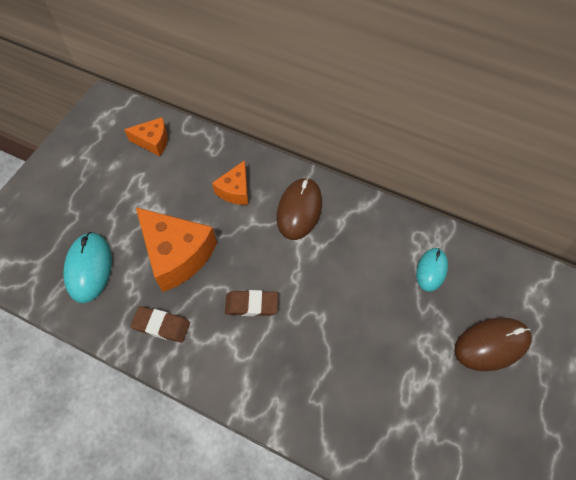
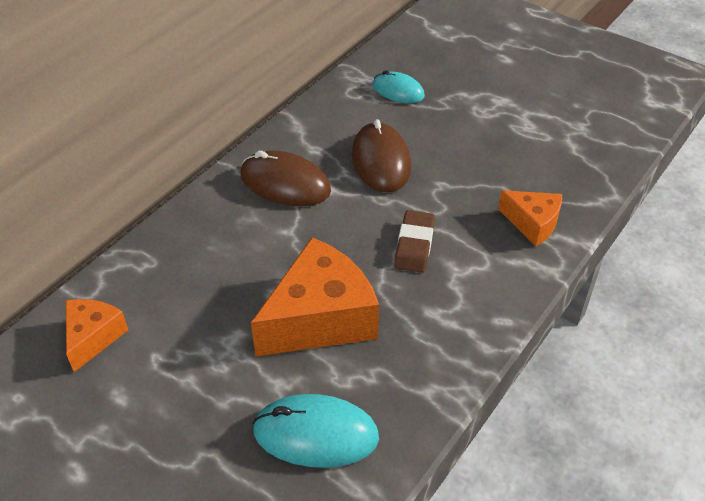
camera: 80 degrees left, 15 degrees down
brown eraser [131,306,190,343] -> none
orange cheese [212,160,248,205] -> orange cheese moved to [498,190,562,246]
brown mouse [454,317,532,371] -> brown mouse moved to [352,119,411,192]

